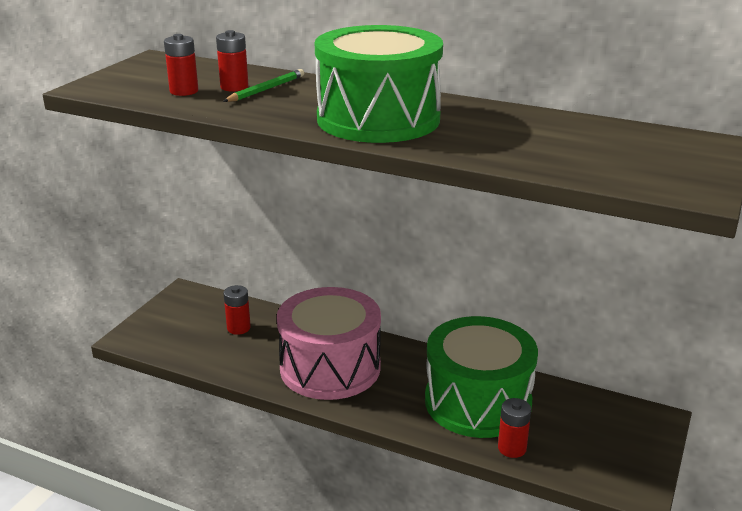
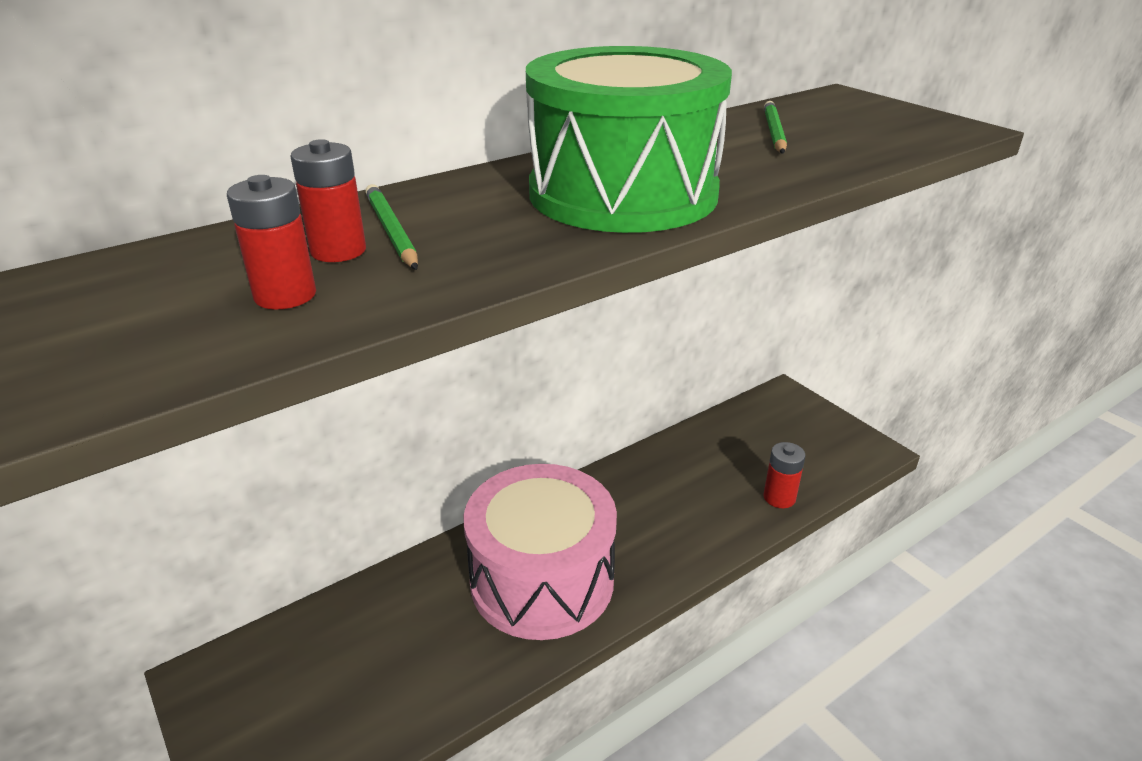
camera: 60 degrees left, 5 degrees up
red battery [224,285,251,335] -> none
green drum [425,316,538,438] -> none
none -> green pencil [764,101,787,153]

